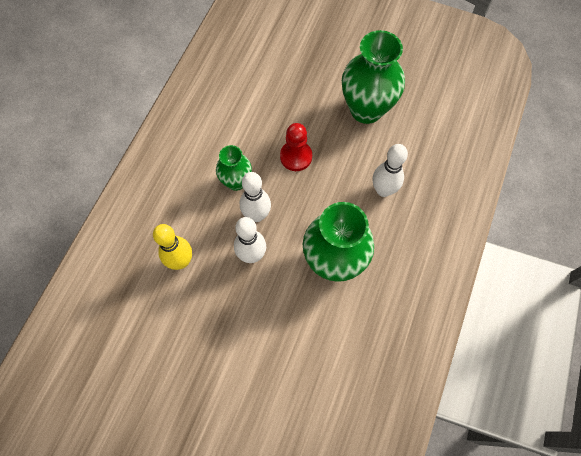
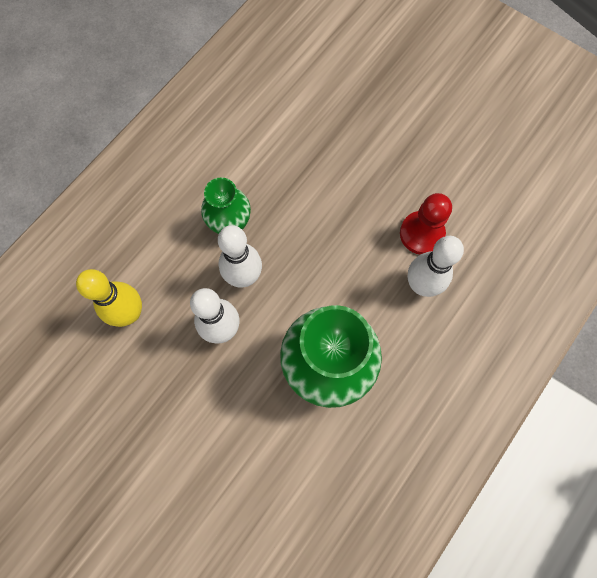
camera: 15 degrees right, 5 degrees up
red pawn [280,123,312,171] -> red pawn moved to [400,193,452,255]
green vase [342,30,405,124] -> none

